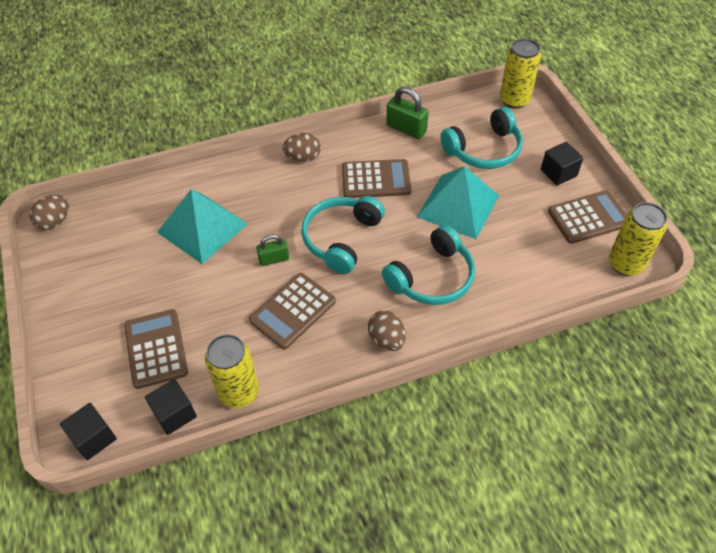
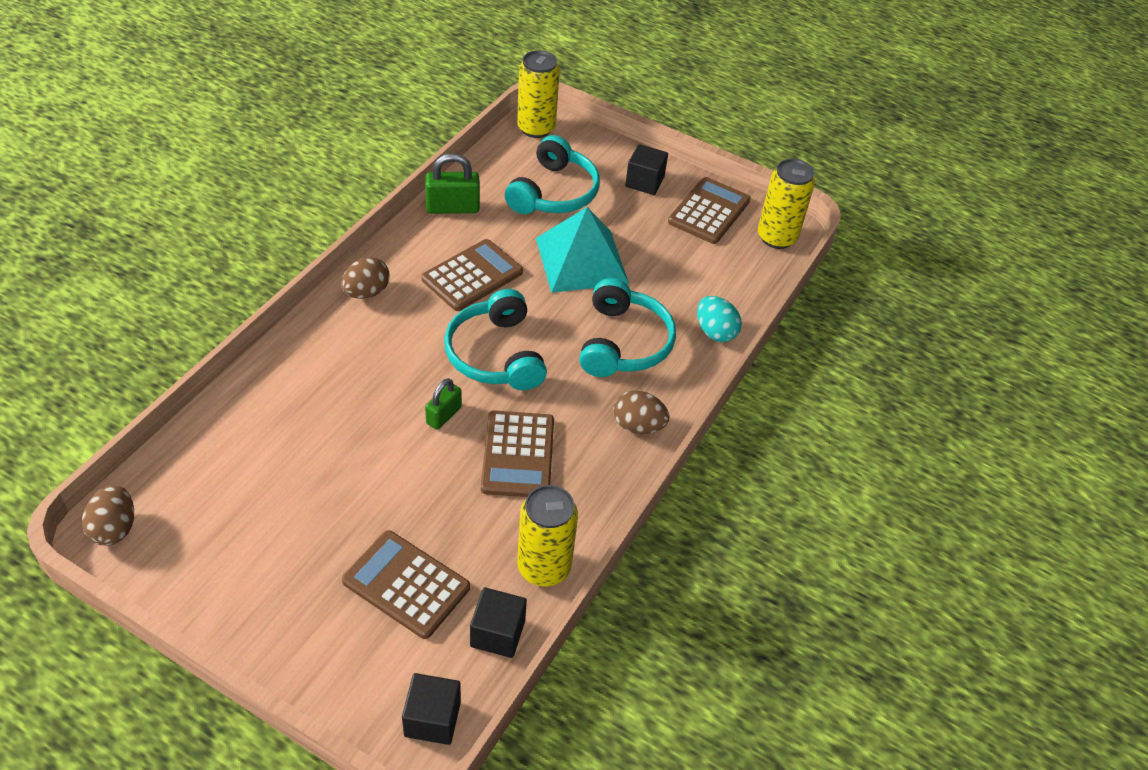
camera: 45 degrees left, 5 degrees down
turquoise pyramid [157,189,248,264] -> none
none -> turquoise egg [697,296,742,342]

